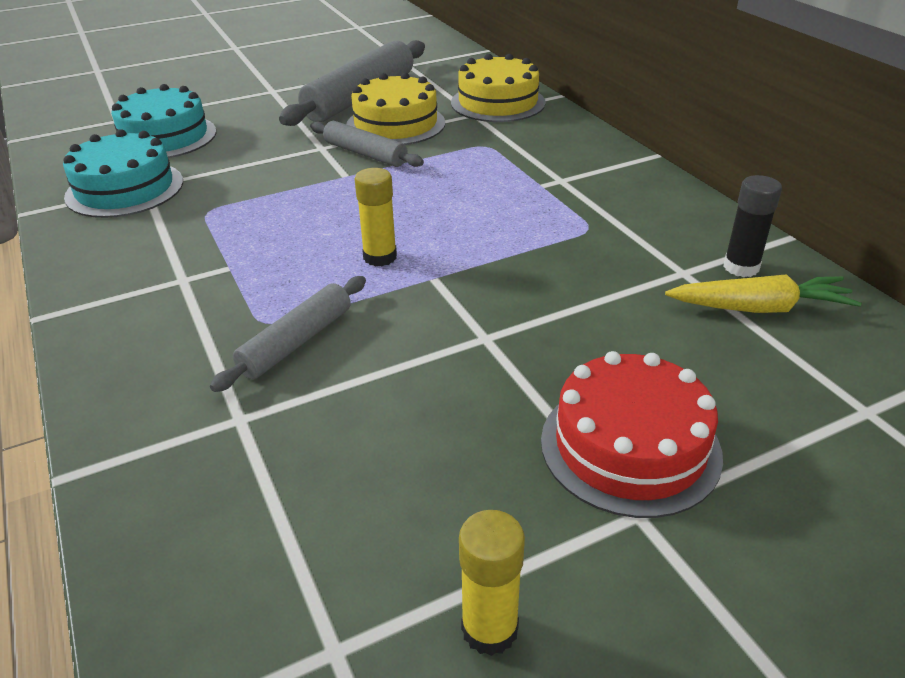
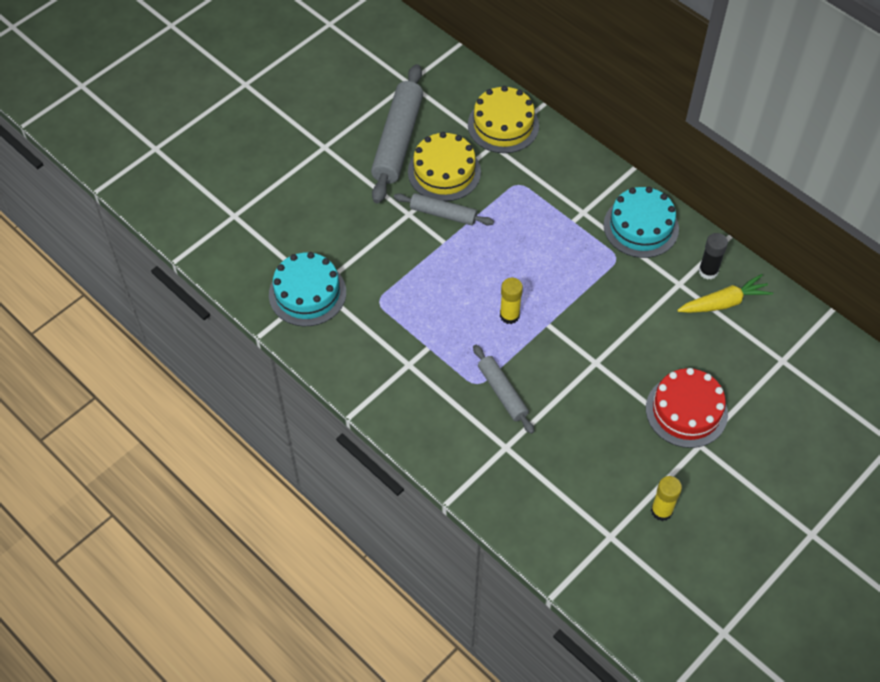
camera: 20 degrees left, 20 degrees up
turquoise cake [111,84,216,158] -> turquoise cake moved to [603,187,679,258]
grey rolling pin [210,276,366,392] -> grey rolling pin turned 45 degrees counterclockwise [473,345,534,434]

